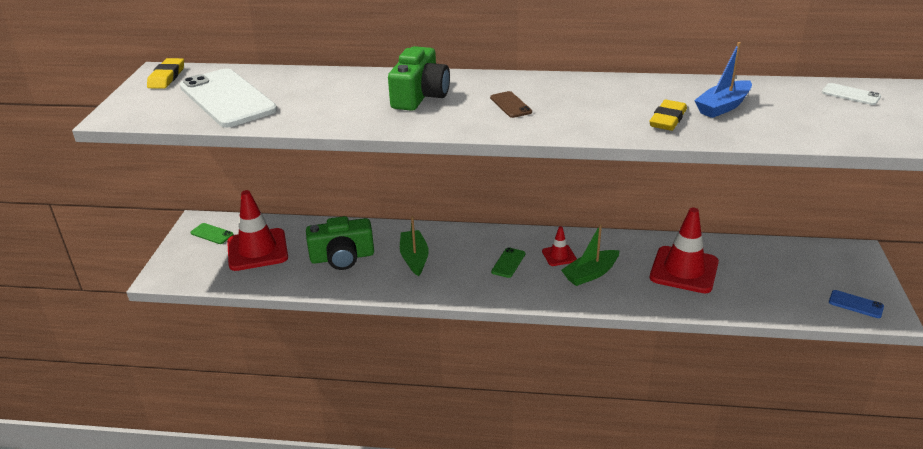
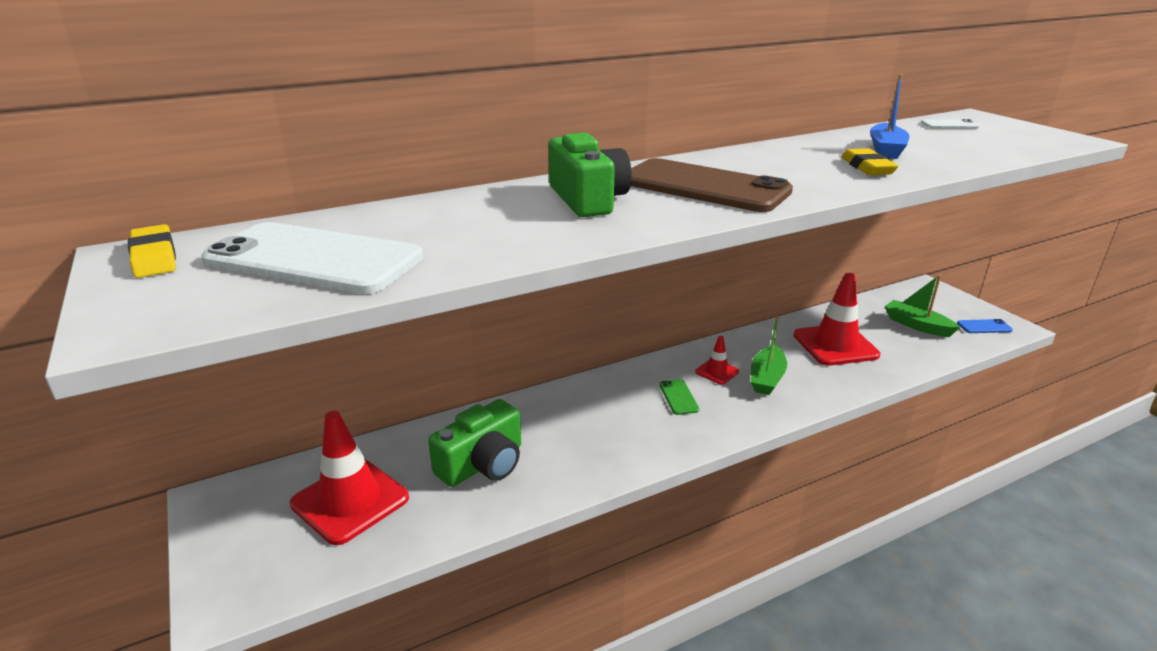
camera: 35 degrees left, 5 degrees down
green phone [190,223,234,244] -> none
green boat [400,216,429,276] -> green boat moved to [885,275,961,337]
brown phone [490,91,532,118] -> brown phone [631,158,793,212], size x2.42

